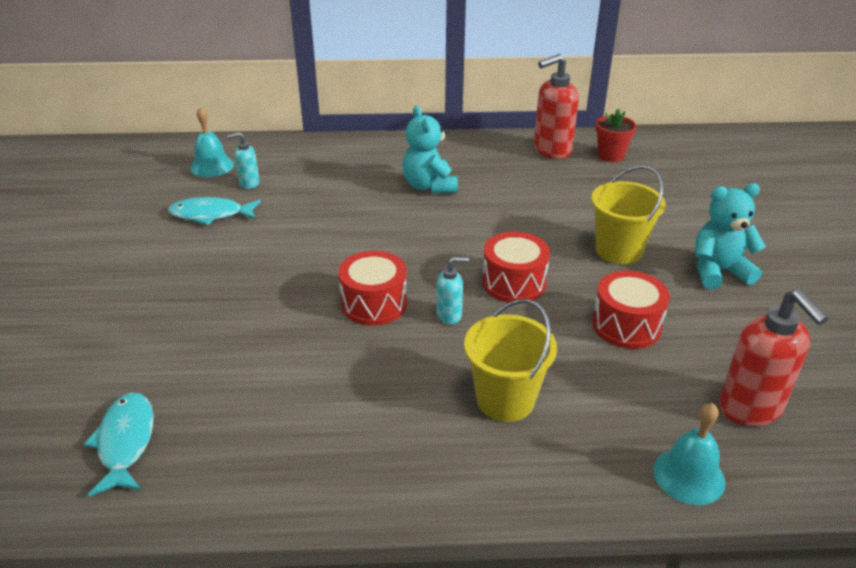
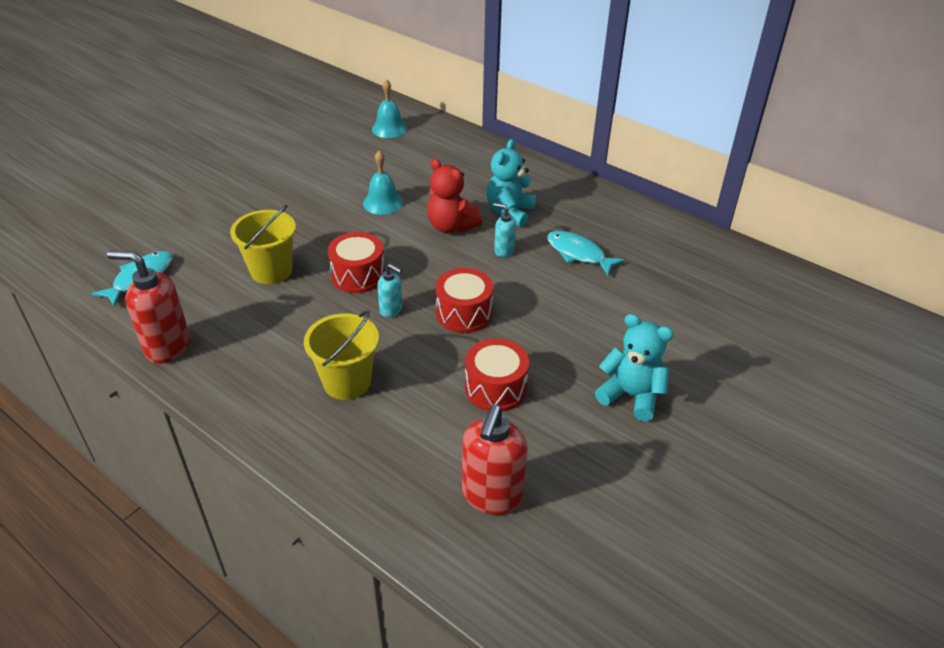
camera: 40 degrees right, 5 degrees up
turquoise fish [168,197,261,226] -> turquoise fish moved to [547,231,625,276]
turquoise soap dispenser [227,132,260,189] -> turquoise soap dispenser moved to [493,203,516,257]
red soap dispenser [534,54,579,159] -> red soap dispenser moved to [107,250,190,364]
yellow bucket [592,165,666,265] -> yellow bucket moved to [230,204,296,284]
red flower pot [596,108,637,162] -> none
turquoise bell [653,403,726,505] -> turquoise bell moved to [363,150,403,215]
none -> red teddy bear [427,158,482,233]

